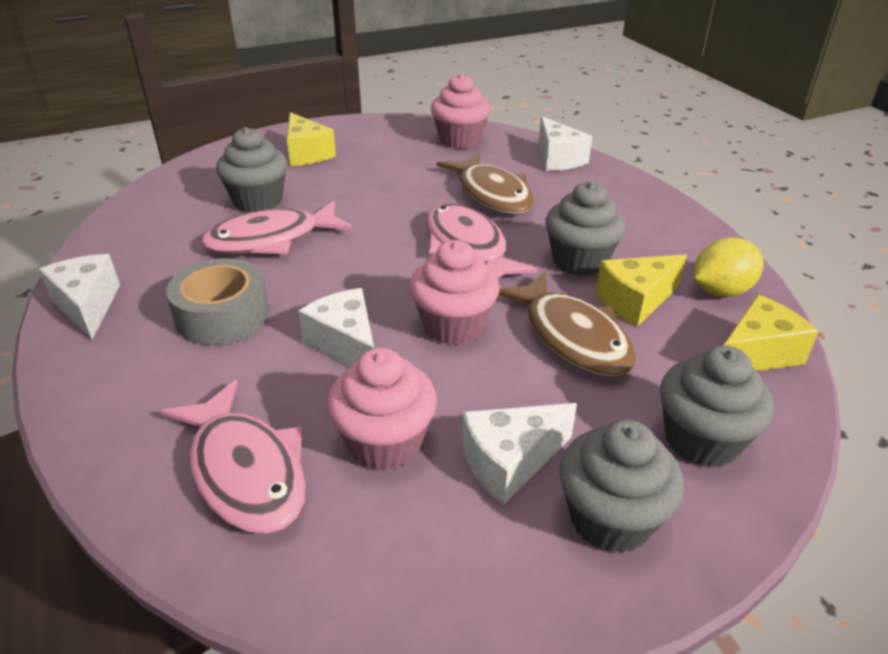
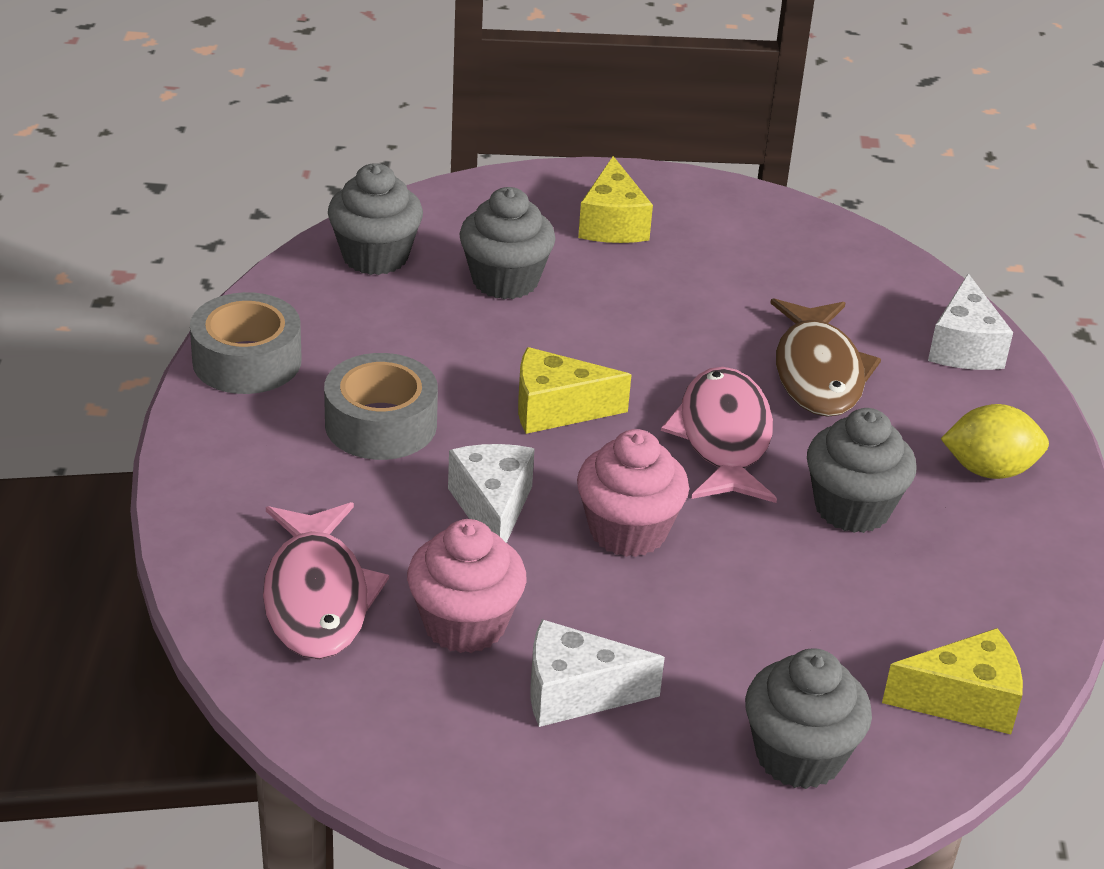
camera: 25 degrees right, 0 degrees up
white cheese [39,254,120,340] -> grey tape [190,292,302,394]
pink fish [201,201,353,254] -> none
pink cupcake [431,73,491,149] -> none
brown fish [499,272,636,377] -> none
grey cupcake [559,420,684,553] -> grey cupcake moved to [328,163,423,275]
yellow cheese [596,254,687,327] -> yellow cheese moved to [518,347,631,434]
yellow lemon [694,237,764,297] -> yellow lemon moved to [941,404,1049,479]

